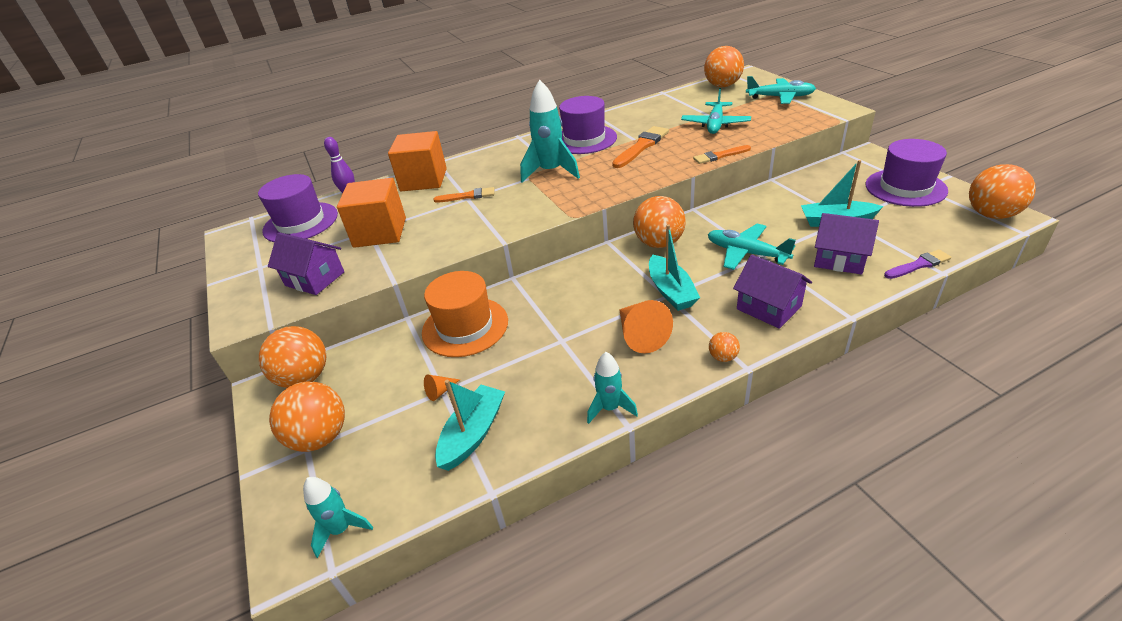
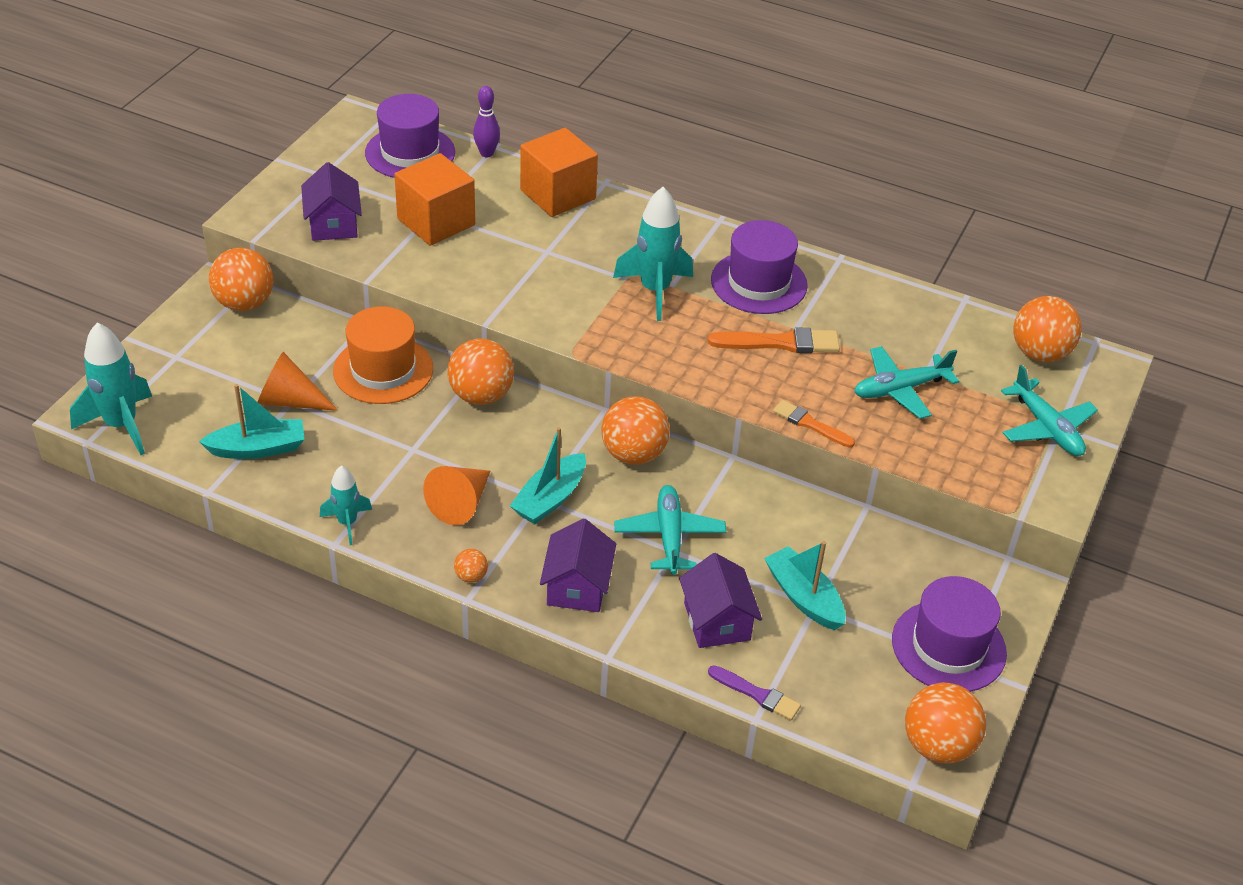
camera: 45 degrees right, 5 degrees up
orange ball [269,382,345,452] -> orange ball moved to [448,339,514,405]
turquoise rocket [303,477,373,558] -> turquoise rocket [70,322,152,455], size x1.72
orange cone [424,375,460,401] -> orange cone [258,352,338,411], size x2.08
orange brush [434,187,494,203] -> none

